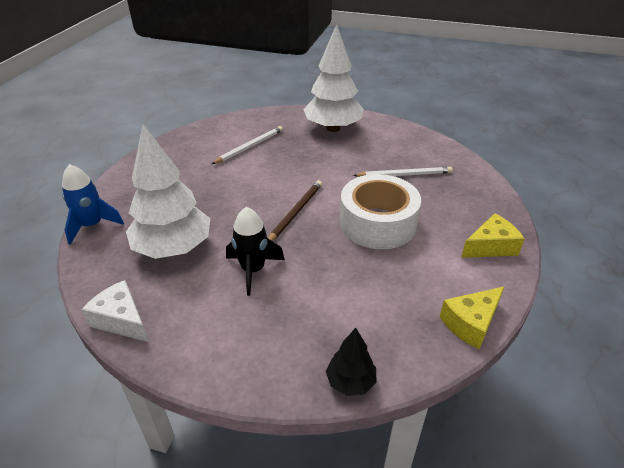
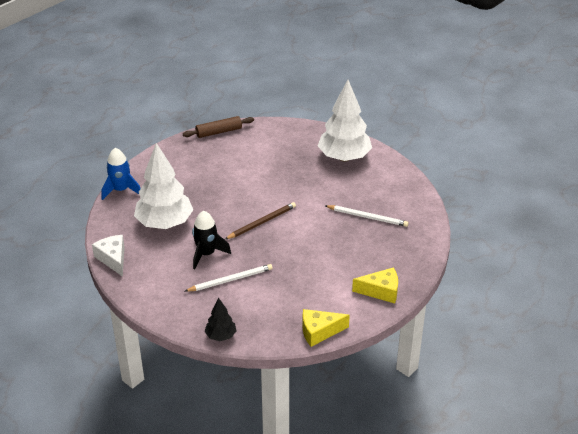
camera: 25 degrees right, 0 degrees up
white pencil [212,126,283,164] -> white pencil moved to [185,264,273,292]
white tape [340,174,421,249] -> none
none -> brown rolling pin [183,116,254,138]

